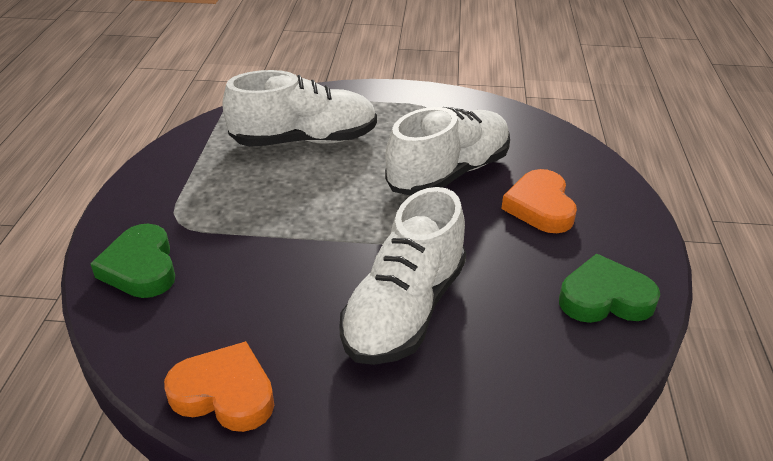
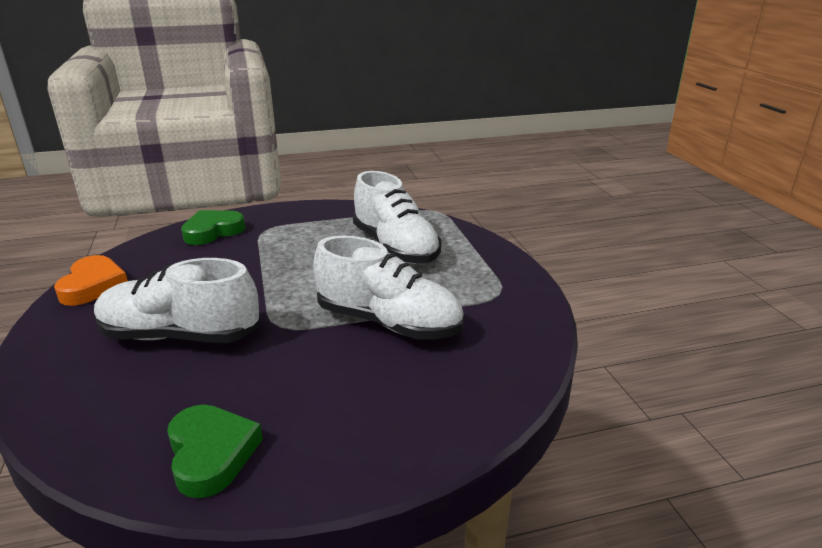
camera: 70 degrees right, 10 degrees down
orange heart [501,169,577,233] -> none

